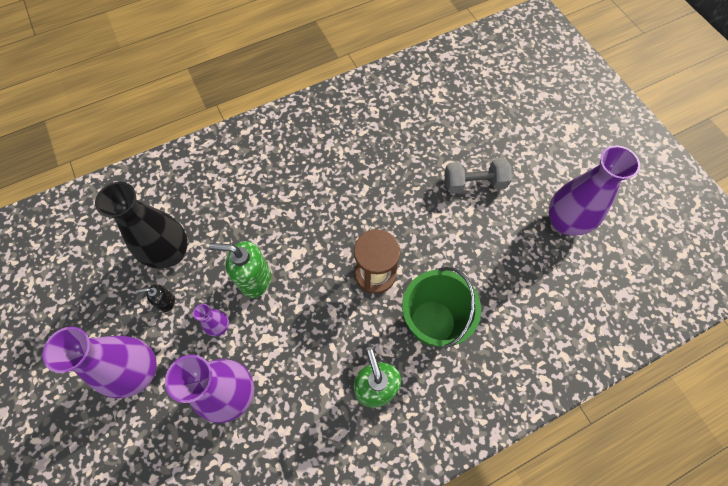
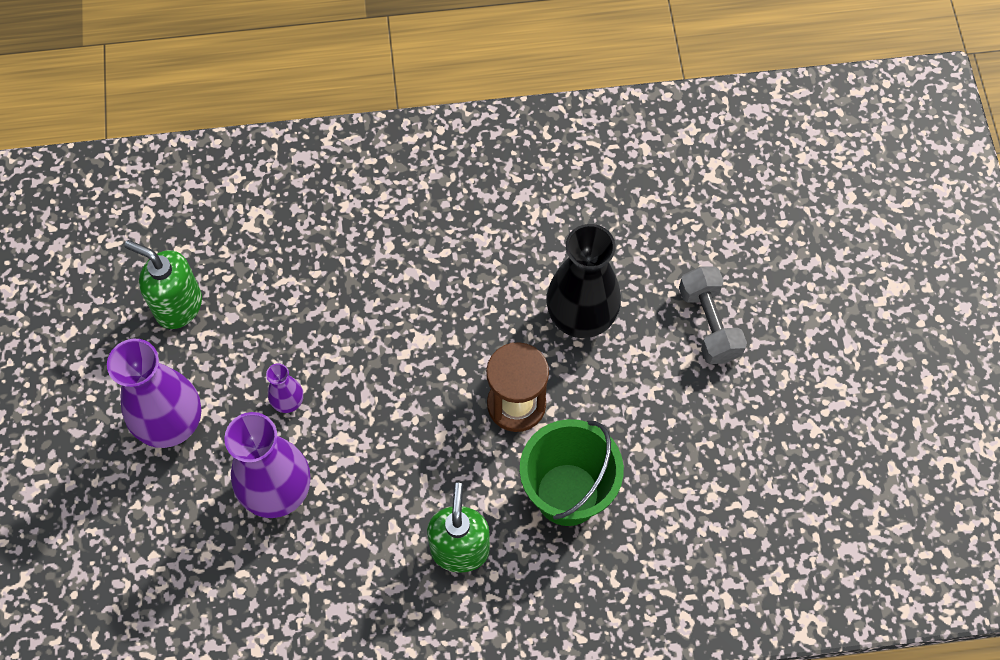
camera: 20 degrees right, 0 degrees up
black vase [95,182,188,269] -> black vase moved to [546,224,621,338]
black soap dispenser [136,284,175,312] -> none
green soap dispenser [209,241,271,298] -> green soap dispenser moved to [124,240,202,329]
grey dumbbell [444,158,512,194] -> grey dumbbell turned 60 degrees clockwise [679,266,747,364]
purple vase [549,145,640,236] -> none

